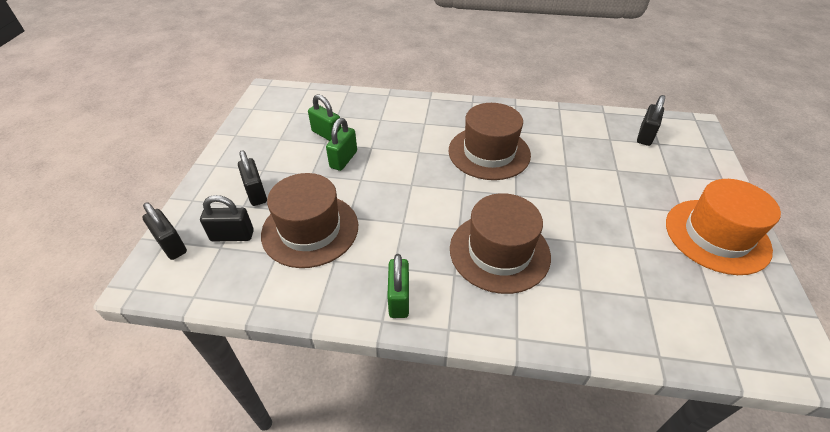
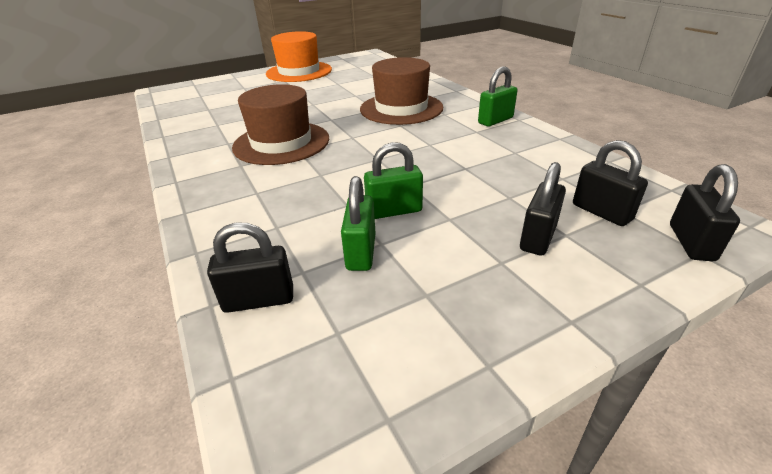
camera: 125 degrees left, 10 degrees down
brown hat [261,173,358,268] -> none
black padlock [637,95,665,146] -> black padlock moved to [207,222,293,313]

